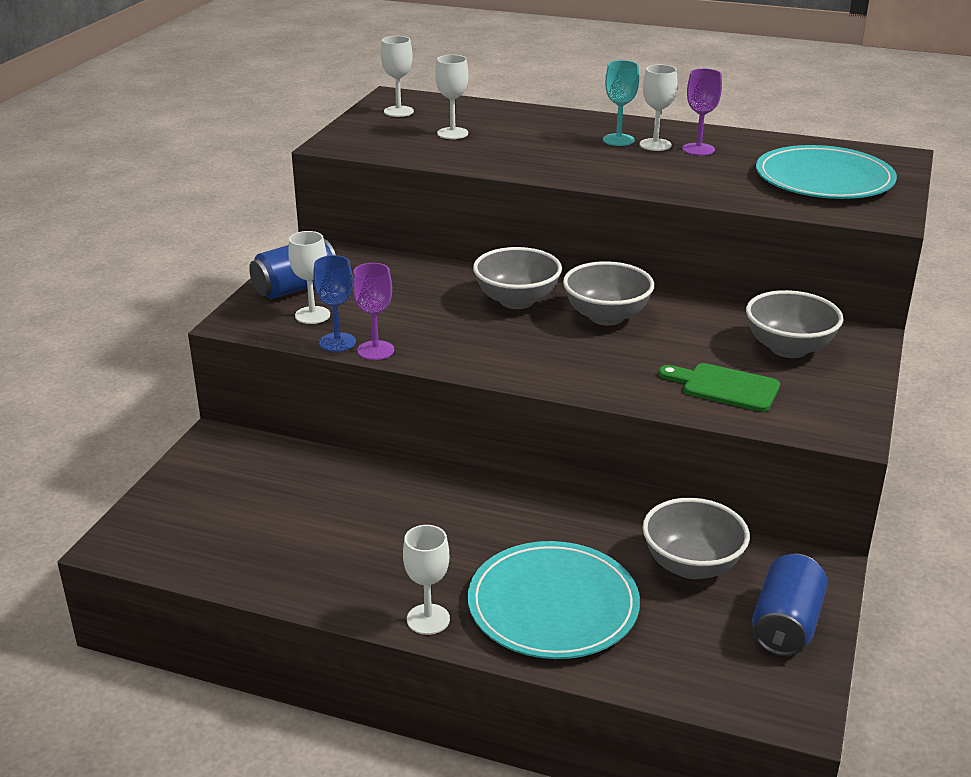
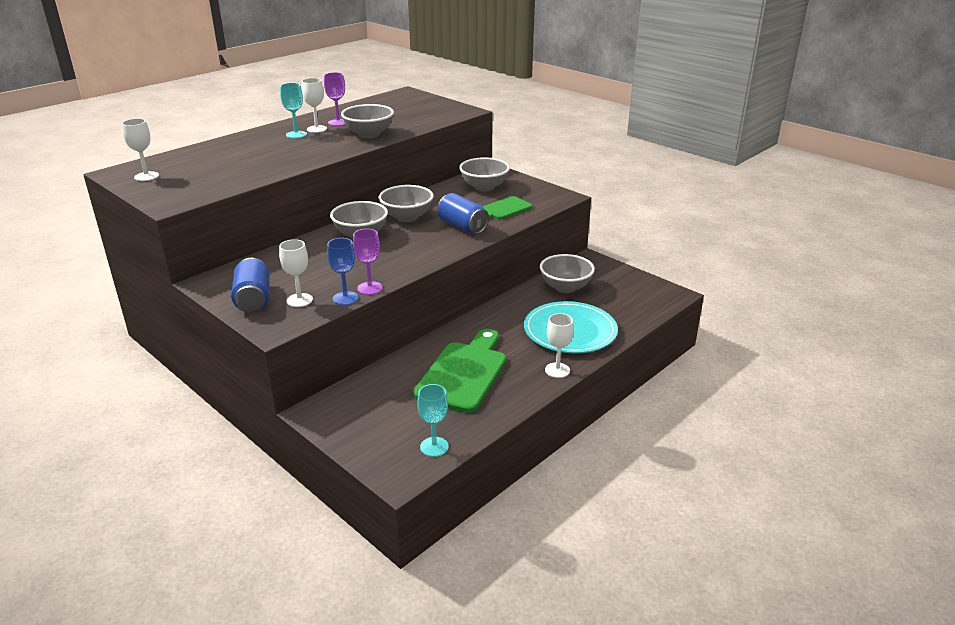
camera: 65 degrees left, 0 degrees up
white goblet [435,55,469,139] -> none
blue can [752,553,828,656] -> blue can moved to [437,193,489,234]
turquoise plate [756,145,897,199] -> none
none -> grey bowl [341,104,394,138]
none -> green cutting board [413,329,506,413]
none -> turquoise goblet [417,384,449,457]

